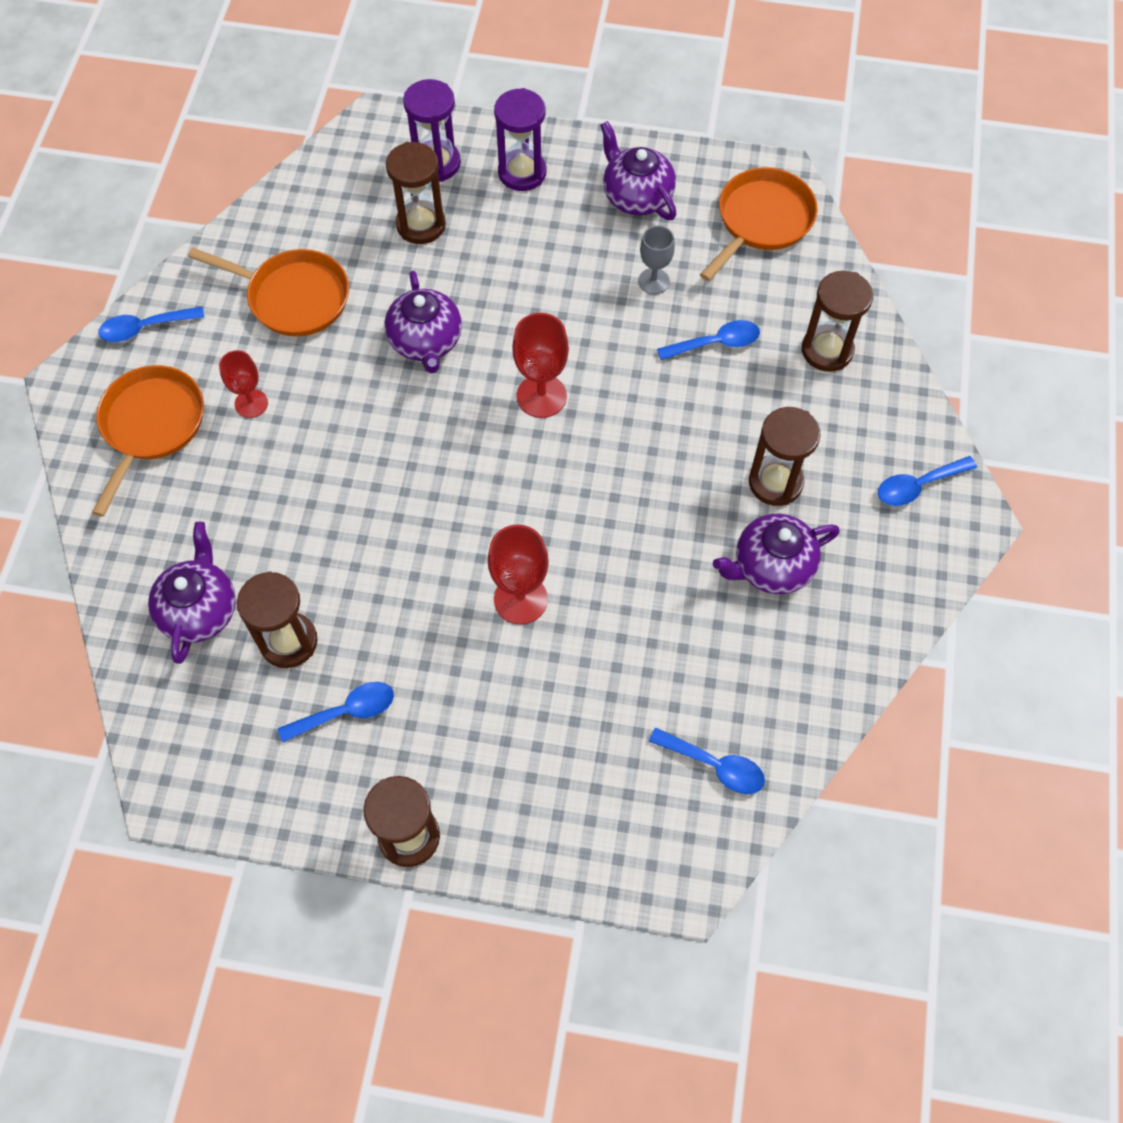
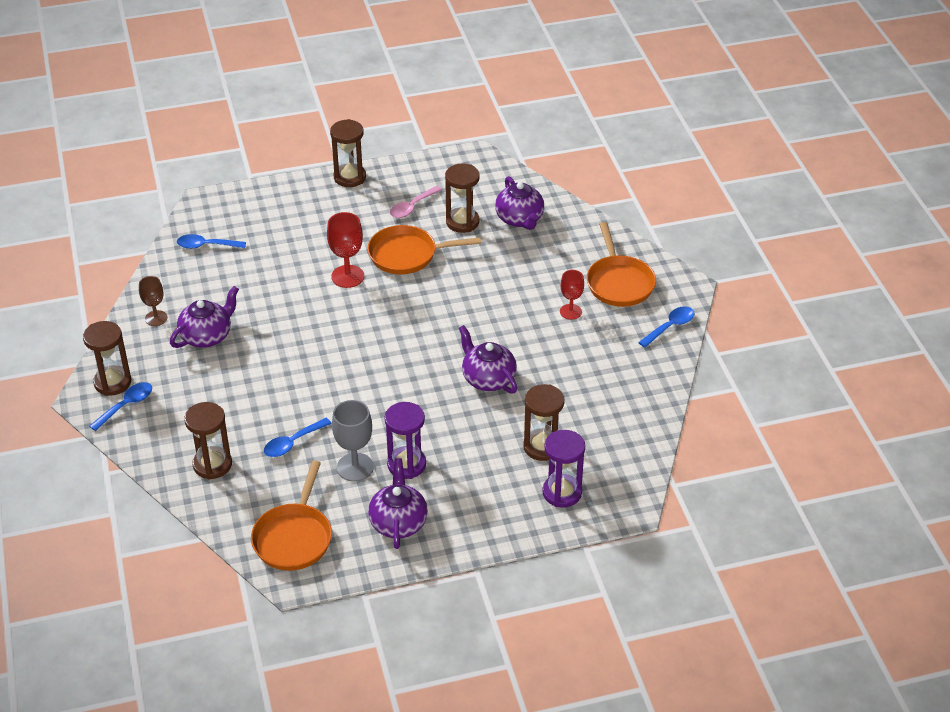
camera: 155 degrees right, 20 degrees down
orange pan [188,247,349,337] -> orange pan moved to [368,225,481,274]
blue spoon [278,682,394,743] -> pink spoon [390,186,442,218]
purple hourglass [494,88,546,191] -> purple hourglass moved to [385,402,426,479]
red goblet [512,313,569,418] -> none
purple teapot [600,121,676,220] -> purple teapot turned 120 degrees counterclockwise [368,458,428,549]
grey goblet [638,225,675,294] -> grey goblet [332,400,374,482], size x1.53
brown hourglass [749,407,820,506] -> brown hourglass moved to [83,321,131,396]
none -> brown goblet [139,276,167,326]

